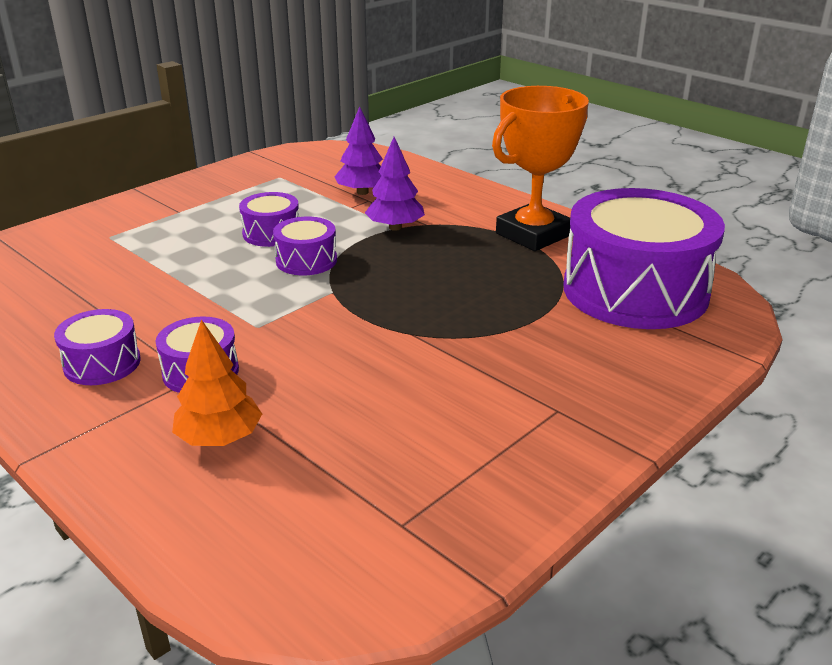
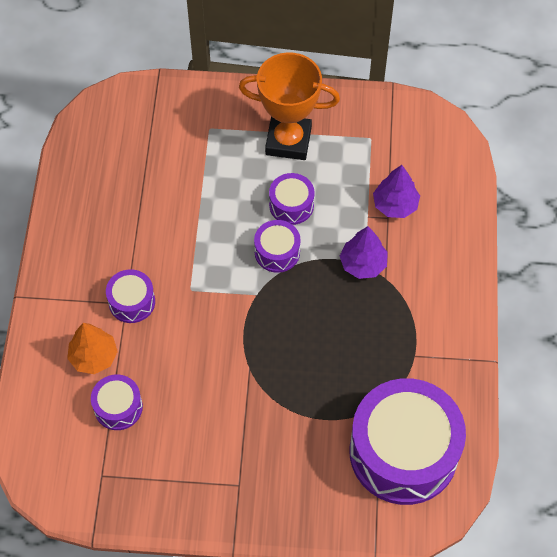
camera: 50 degrees right, 30 degrees up
purple drum [54,309,141,385] -> purple drum moved to [91,374,143,430]
orange trophy [492,86,589,251] -> orange trophy moved to [239,52,340,160]

